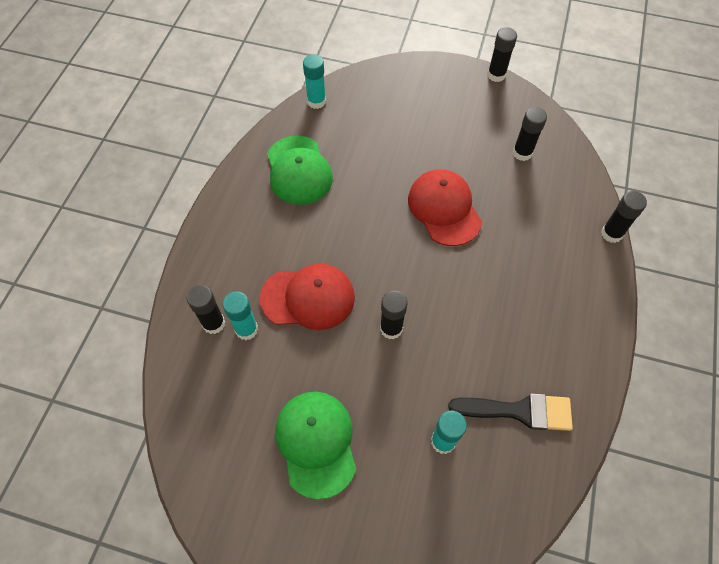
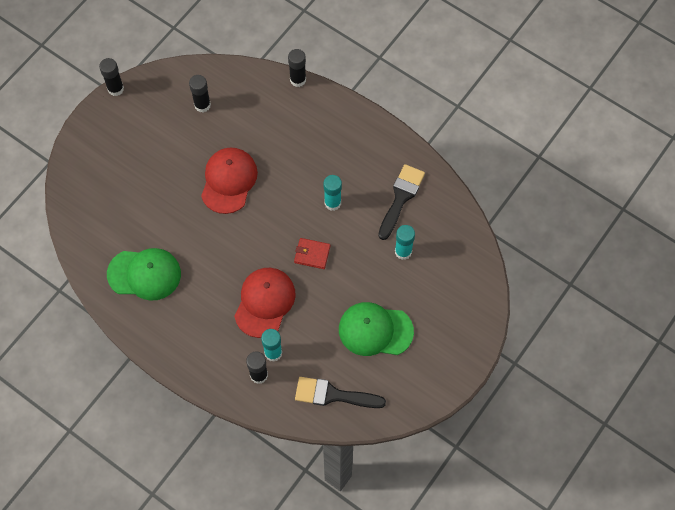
camera: 70 degrees left, 5 degrees up
turquoise glue stick [303,54,326,109] -> turquoise glue stick moved to [324,175,342,211]
black glue stick [380,291,408,339] -> red wallet [294,238,330,269]
red cap [408,169,482,246] -> red cap turned 105 degrees clockwise [201,147,258,214]
none -> black brush [295,377,386,408]

